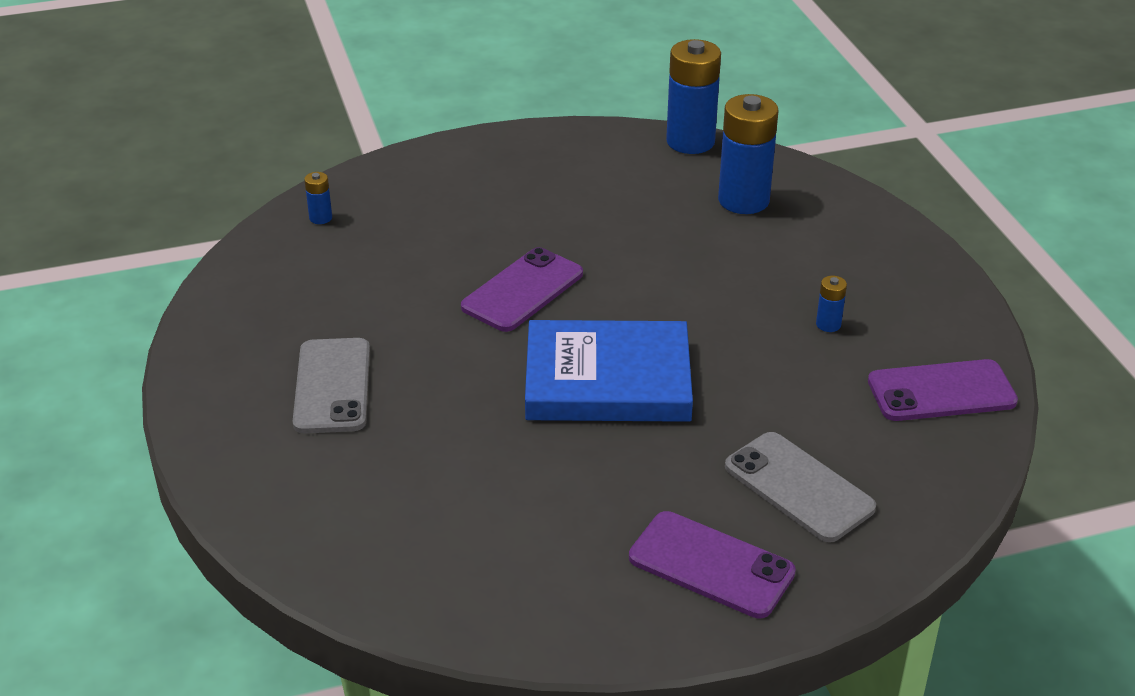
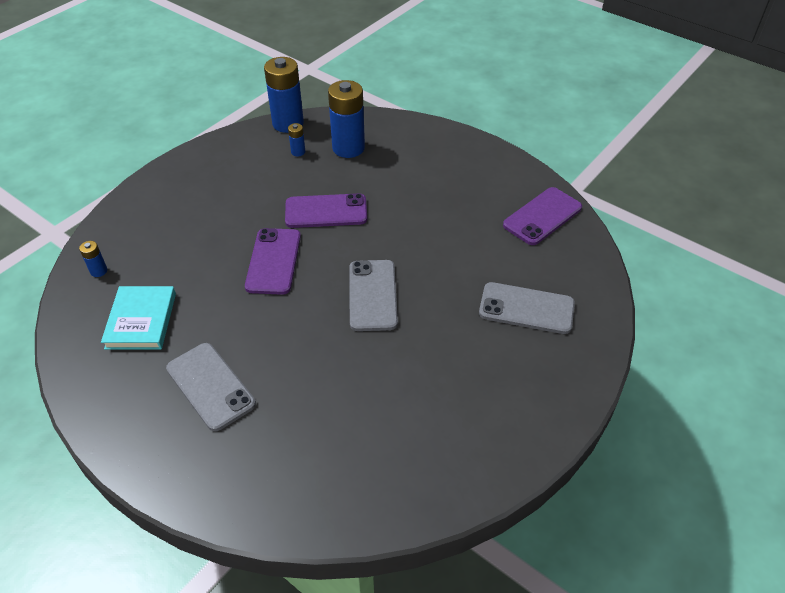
camera: 35 degrees left, 10 degrees up
blue book [525,320,693,422] -> grey phone [349,260,398,331]
purple phone [629,511,796,619] -> purple phone moved to [285,193,367,228]
blue battery [816,276,847,332] -> blue battery moved to [288,123,305,157]
none -> turquoise book [101,286,176,350]

